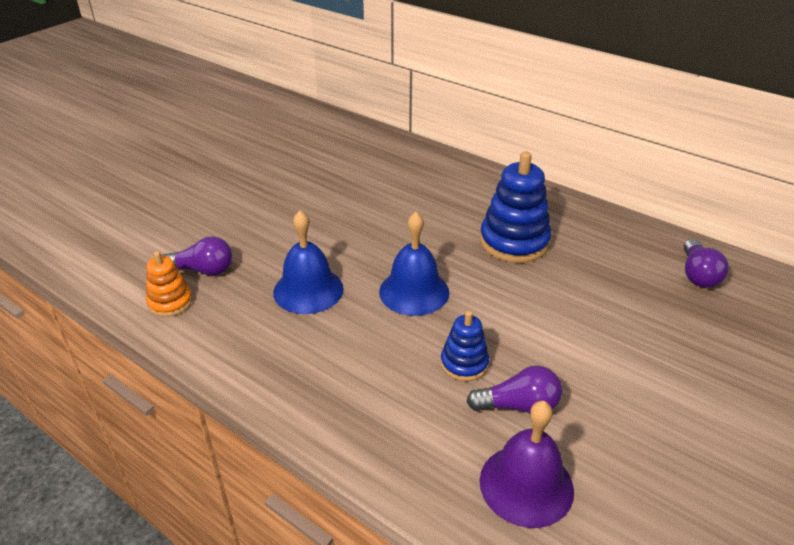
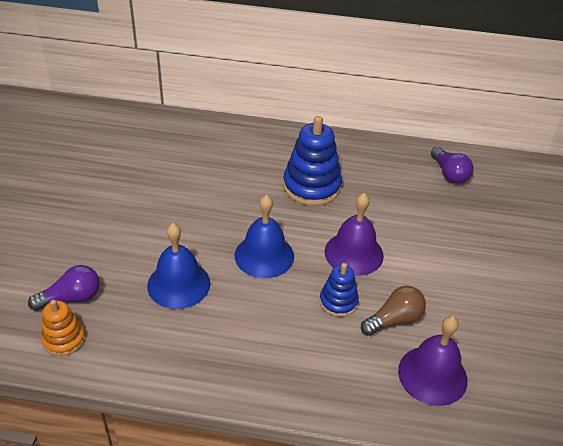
camera: 30 degrees left, 5 degrees up
purple light bulb [467,365,562,413] -> brown light bulb [361,286,426,336]
none -> purple bell [325,193,384,276]

